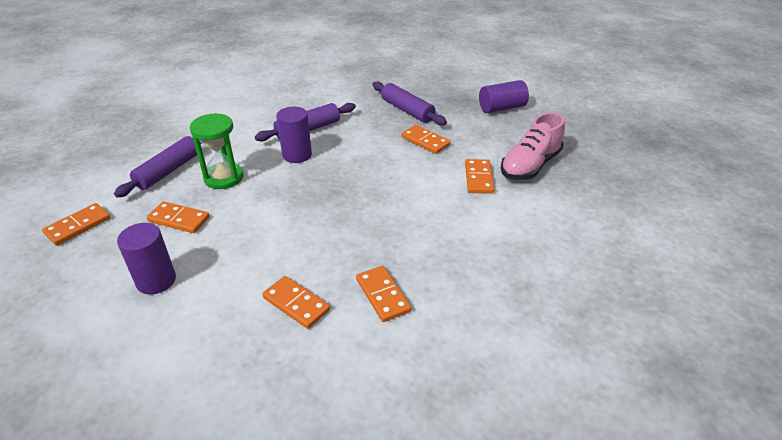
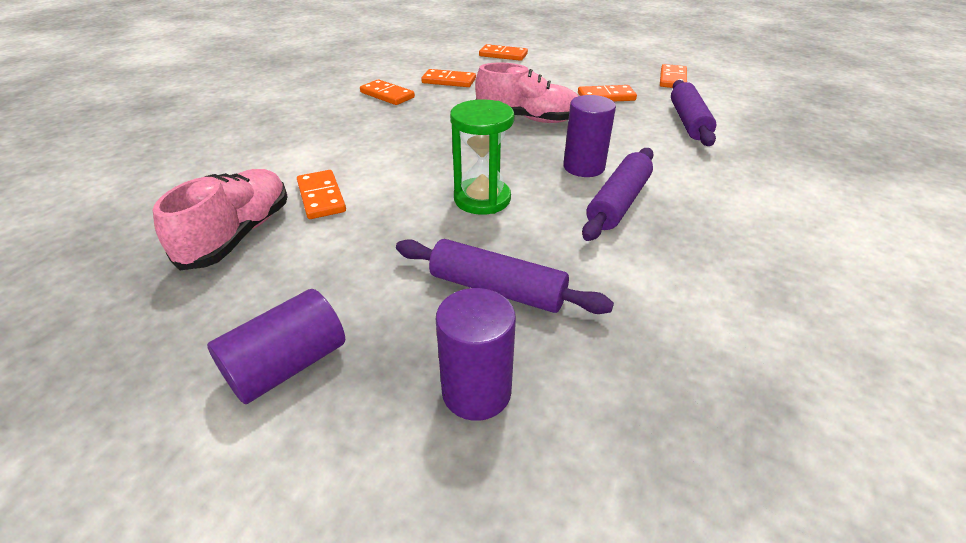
camera: 155 degrees right, 0 degrees up
purple cylinder [117,223,176,294] -> purple cylinder moved to [436,288,516,421]
green hourglass [190,113,244,189] -> green hourglass moved to [450,99,514,215]
orange domino [401,125,451,154] -> orange domino moved to [479,44,528,61]
none -> pink shoe [475,63,578,123]

